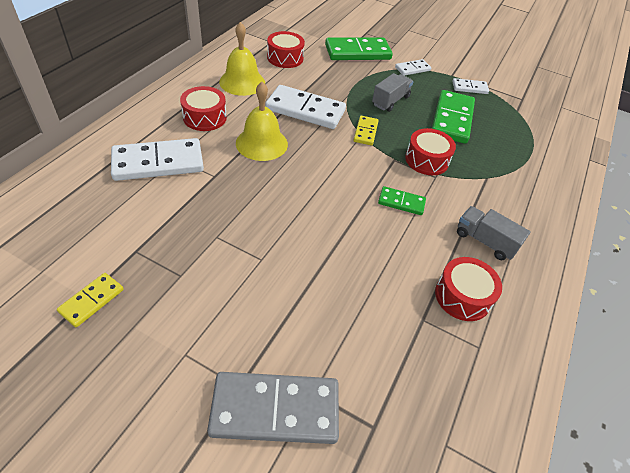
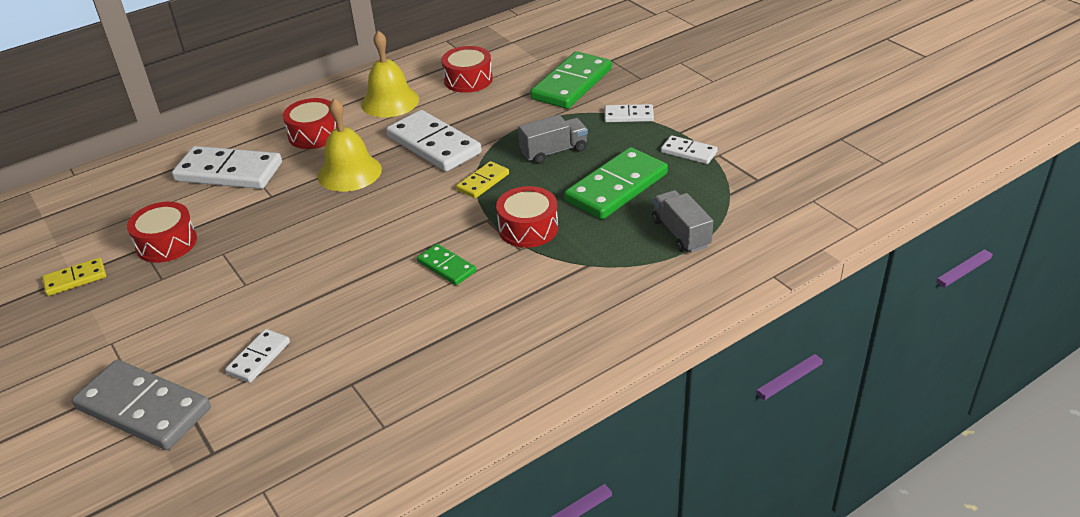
camera: 35 degrees right, 10 degrees down
green domino [325,38,393,60] -> green domino turned 75 degrees counterclockwise [530,51,612,109]
red drum [435,257,502,321] -> red drum moved to [127,202,197,263]
grey truck [457,206,531,260] -> grey truck moved to [652,190,713,253]
none -> white domino [225,329,290,383]

